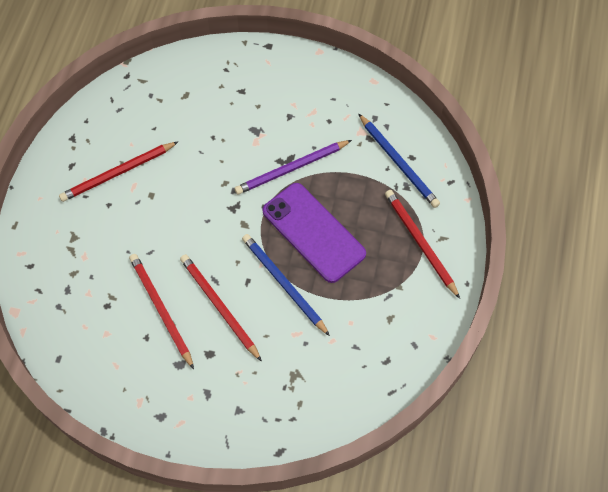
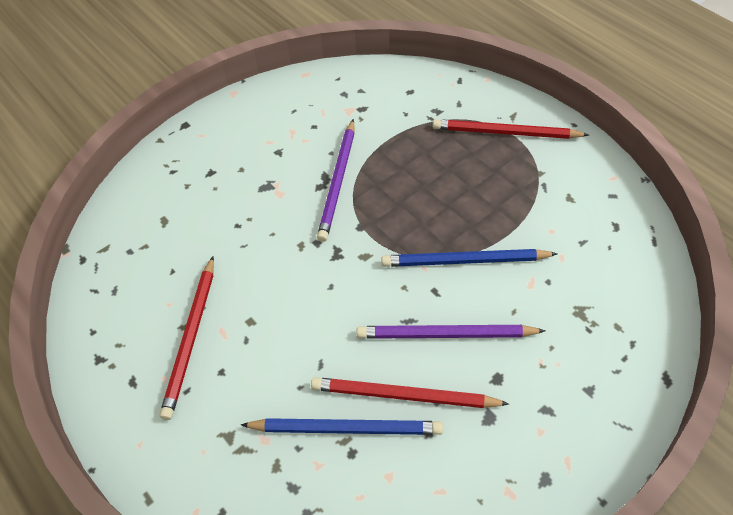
camera: 50 degrees left, 10 degrees down
red pencil [180,254,262,362] -> purple pencil [357,325,546,339]
purple phone [262,183,366,283] -> none
blue pencil [358,113,440,208] -> blue pencil moved to [241,418,443,435]

